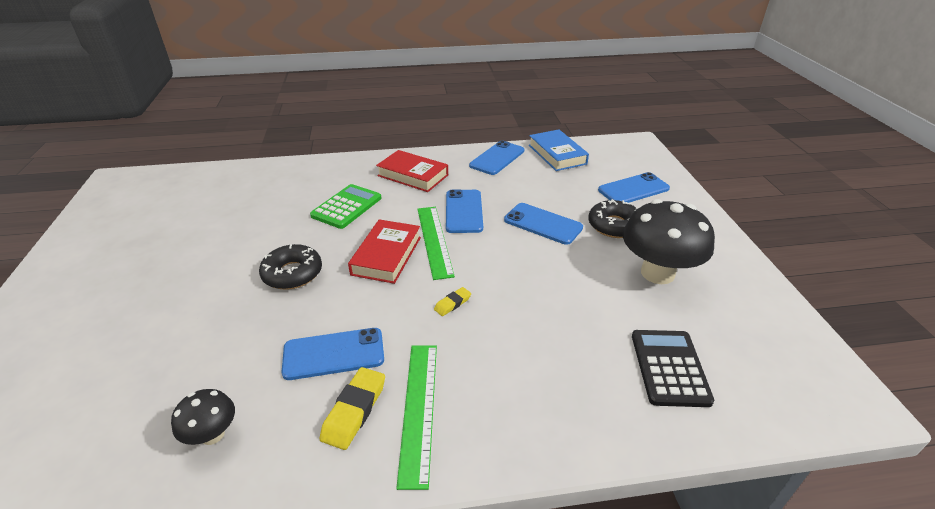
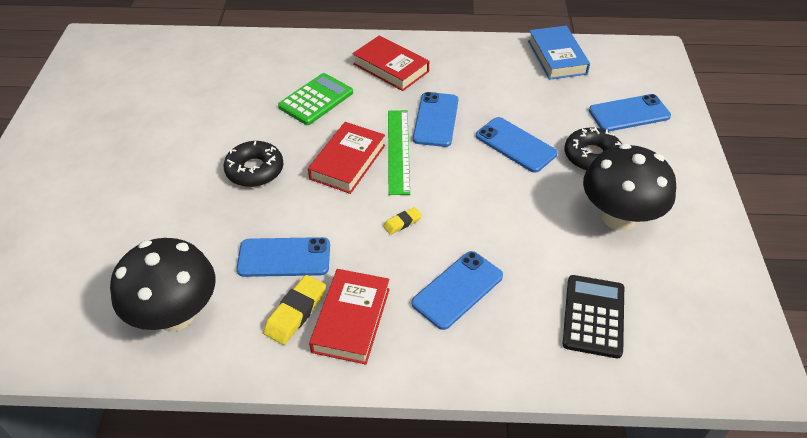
camera: 10 degrees right, 10 degrees up
black mushroom [171,389,235,445] -> black mushroom [110,238,215,331], size x1.99
green ruler [396,345,437,490] -> red book [309,269,390,365]
blue phone [469,141,524,175] -> blue phone moved to [412,251,503,330]

